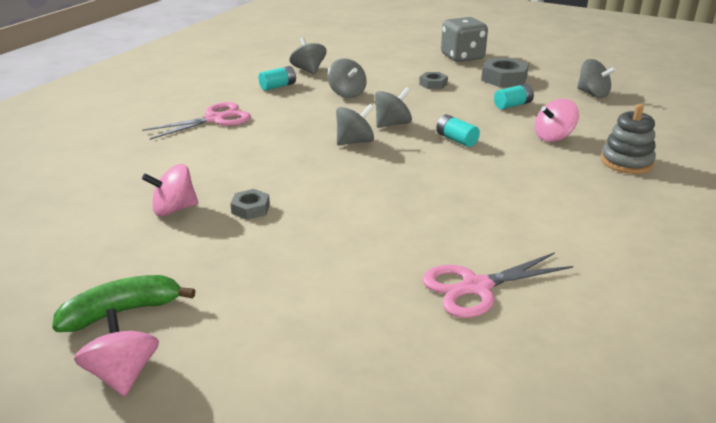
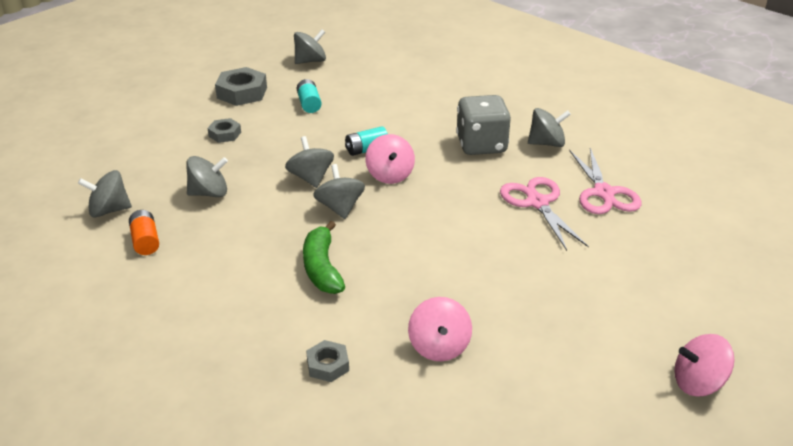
camera: 75 degrees left, 5 degrees up
green banana [52,275,195,332] -> green banana moved to [303,221,345,294]
pink scissors [142,102,251,140] -> pink scissors moved to [500,177,589,251]
grey nut [230,189,270,220] -> grey nut moved to [306,340,349,382]
turquoise battery [259,66,296,91] -> orange battery [129,210,159,255]
grey dice [441,17,488,62] -> grey dice moved to [456,95,511,155]
pink spinning top [535,99,579,142] -> pink spinning top moved to [365,134,415,184]
grey stacking toy [601,104,656,174] -> none
none -> grey spinning top [528,108,571,147]

